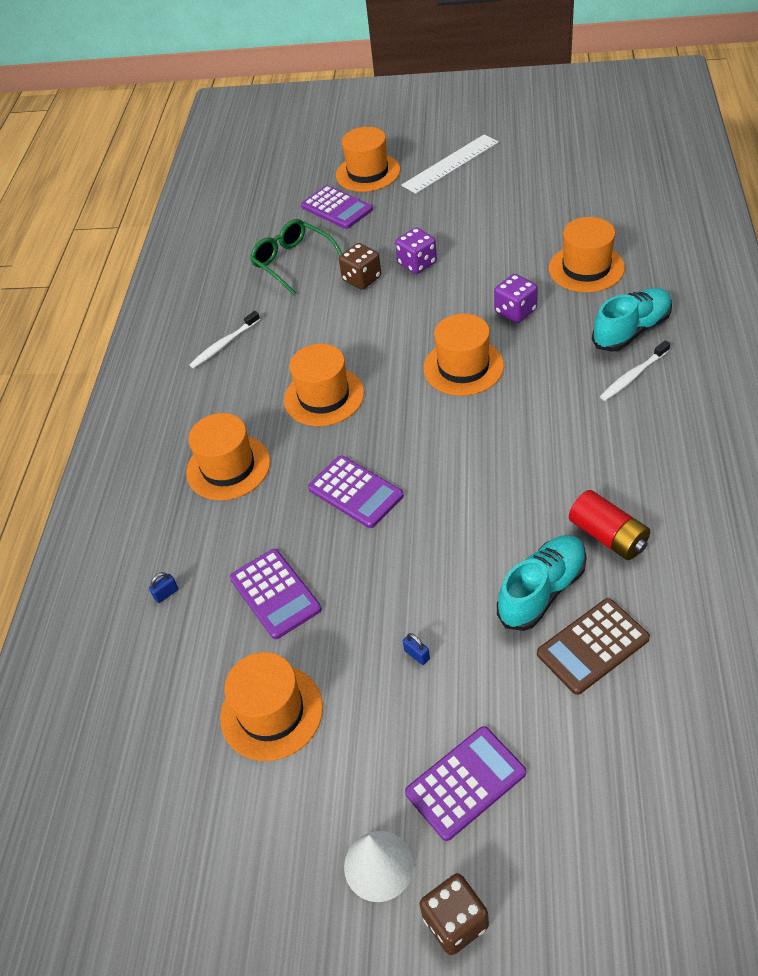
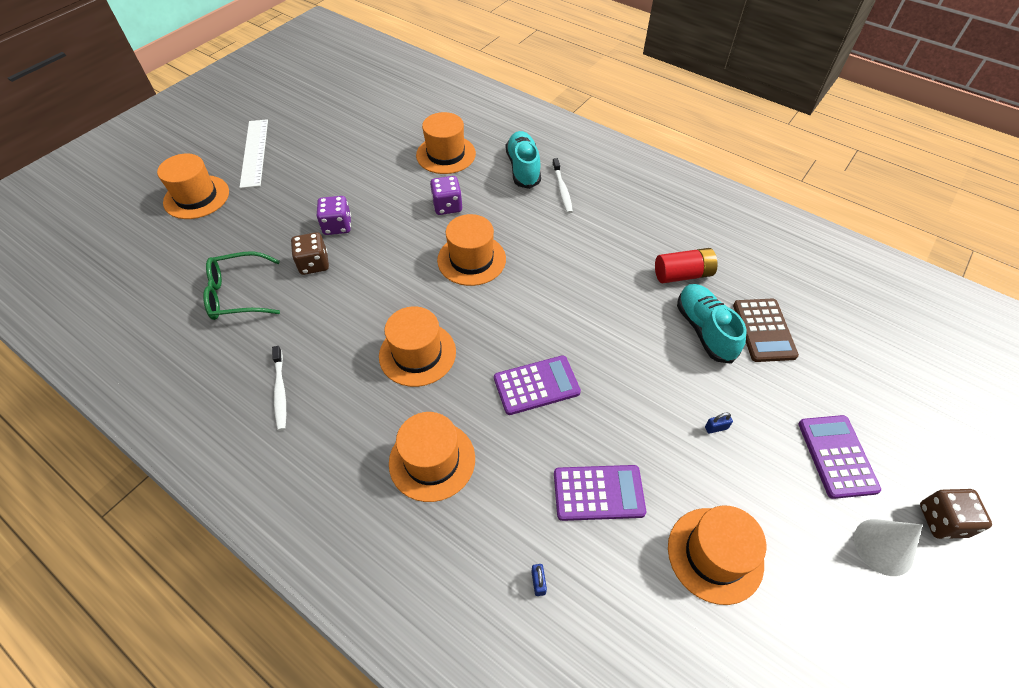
camera: 65 degrees left, 5 degrees up
purple calculator [301,185,373,229] -> none

